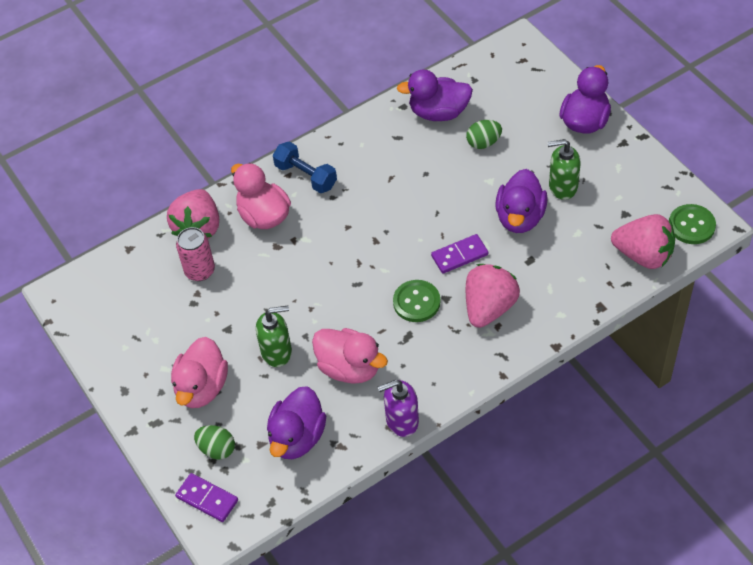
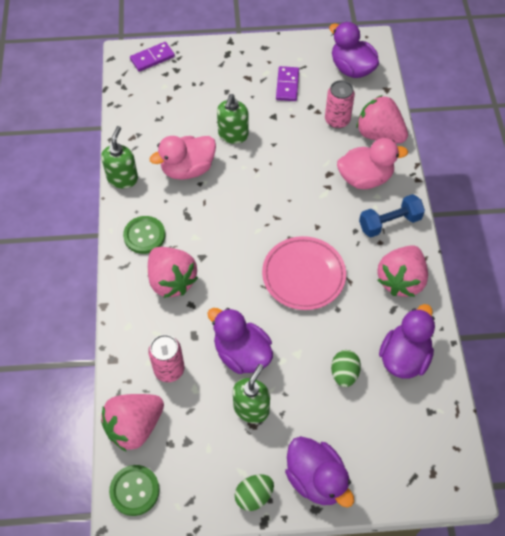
camera: 115 degrees right, 5 degrees up
pink duck [171,337,228,408] -> none
green egg [194,425,235,460] -> green egg moved to [235,474,274,511]
purple duck [267,386,326,459] -> purple duck moved to [329,22,379,78]
purple soap dispenser [378,380,419,437] -> green soap dispenser [101,126,138,189]
green button [393,280,440,322] -> green button moved to [123,216,165,254]
purple domino [431,234,488,274] -> purple domino moved to [276,66,299,101]
none -> pink can [148,335,185,382]
none -> pink plate [262,236,346,310]
none -> pink strawberry [377,245,428,297]

